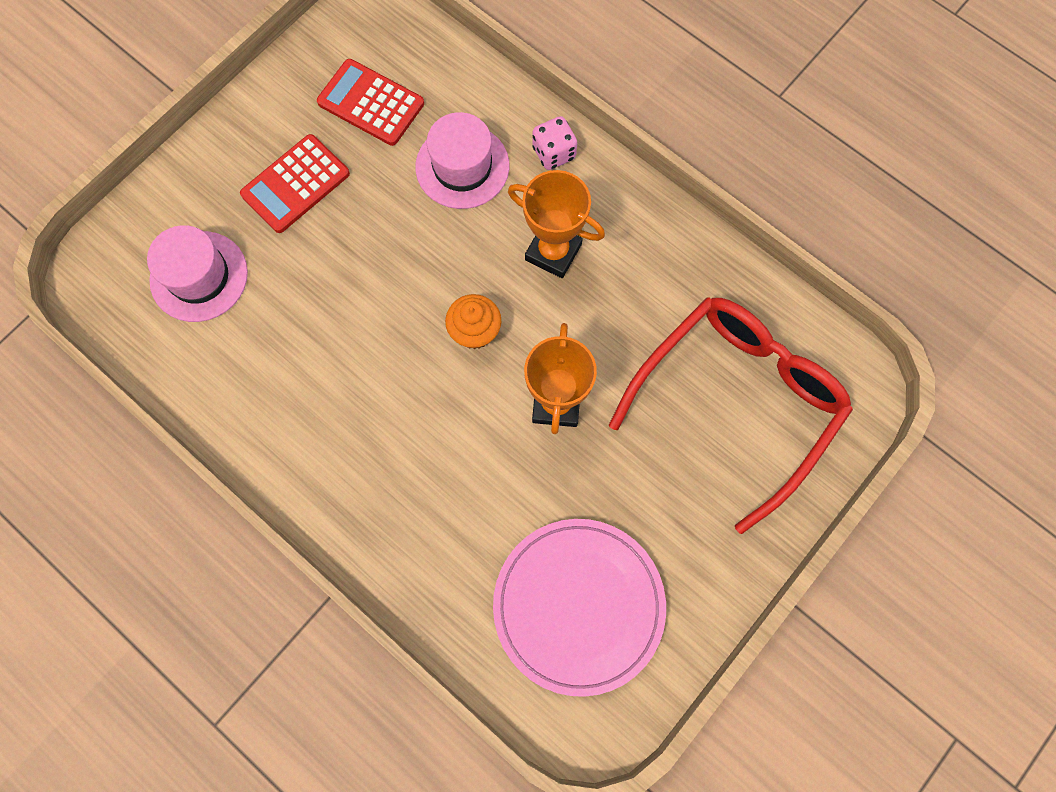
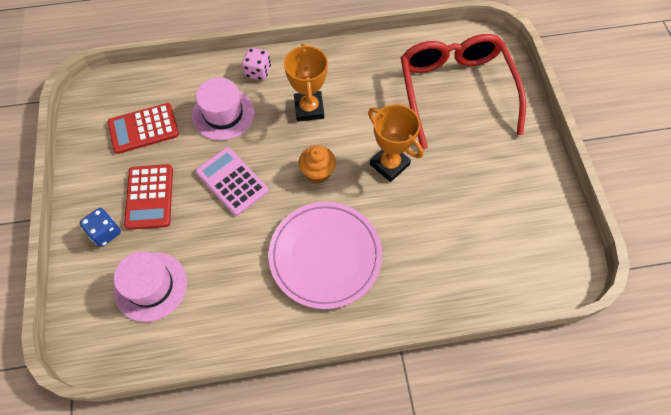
camera: 50 degrees left, 10 degrees down
pink plate [493,519,666,697] -> pink plate moved to [269,202,382,309]
orange trophy [508,170,605,278] -> orange trophy turned 75 degrees counterclockwise [284,43,328,121]
none -> blue dice [80,208,121,247]
none -> pink calculator [196,147,268,216]

